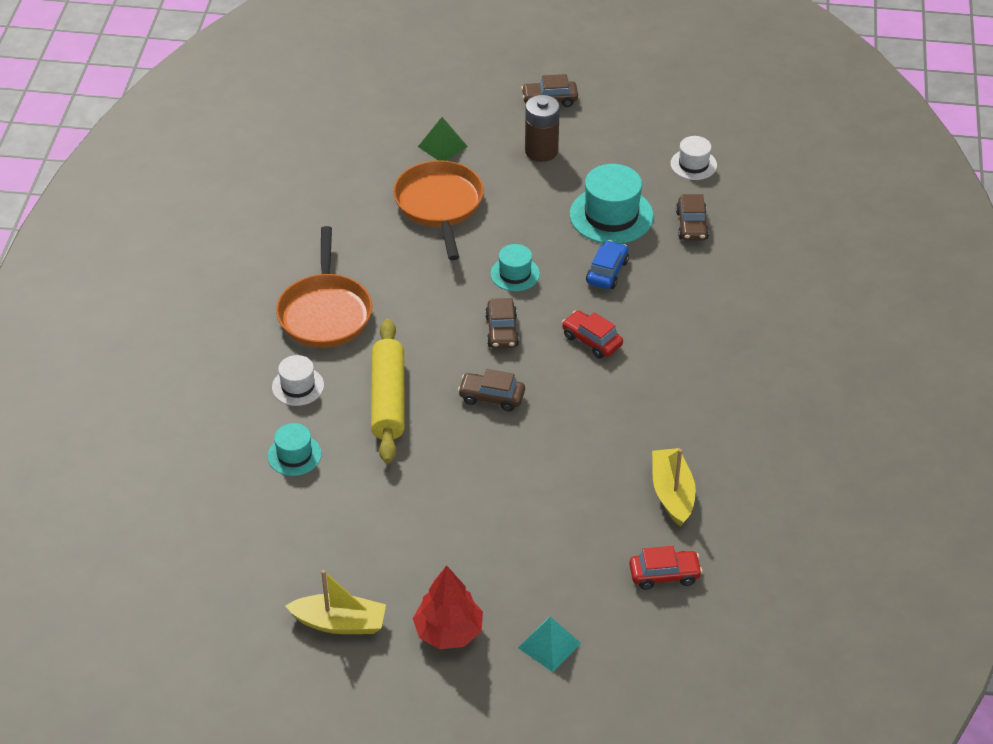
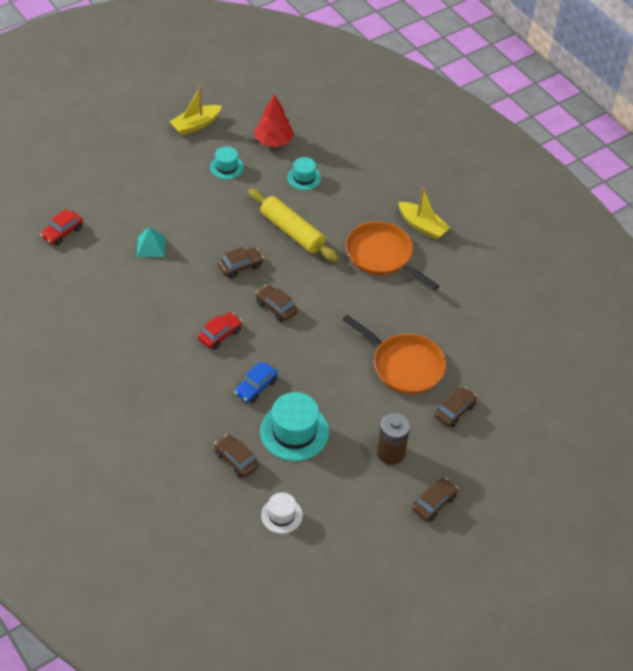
camera: 135 degrees right, 5 degrees up
white hat [272,355,324,406] -> none
red tree [413,566,483,649] -> red tree moved to [254,95,294,147]
green pyramid [418,117,468,161] -> brown car [434,387,477,427]
turquoise hat [490,244,540,291] -> turquoise hat moved to [210,147,244,179]
turquoise pyramid [518,617,581,672] -> turquoise pyramid moved to [137,227,165,257]
red car [562,310,623,359] -> red car turned 45 degrees counterclockwise [198,312,242,349]
blue car [586,240,629,289] -> blue car turned 60 degrees clockwise [234,362,278,403]
yellow boat [652,448,696,527] -> yellow boat moved to [398,187,450,240]

